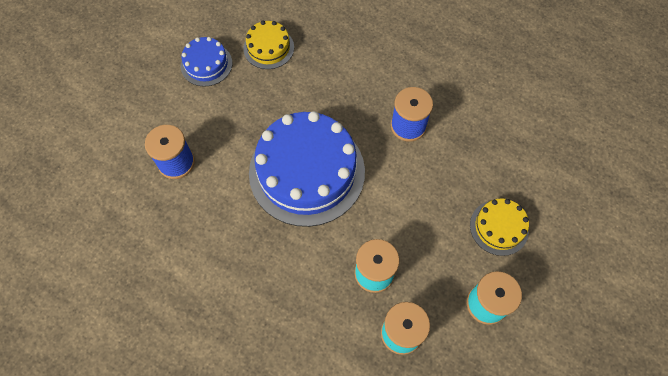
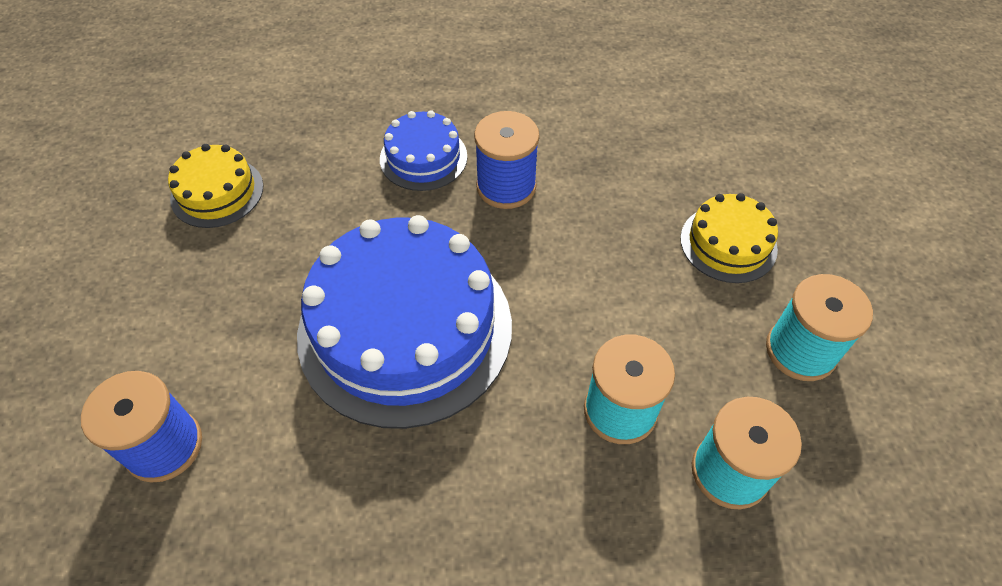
camera: 35 degrees left, 10 degrees down
blue cake [181,37,232,86] -> blue cake moved to [380,110,467,191]

